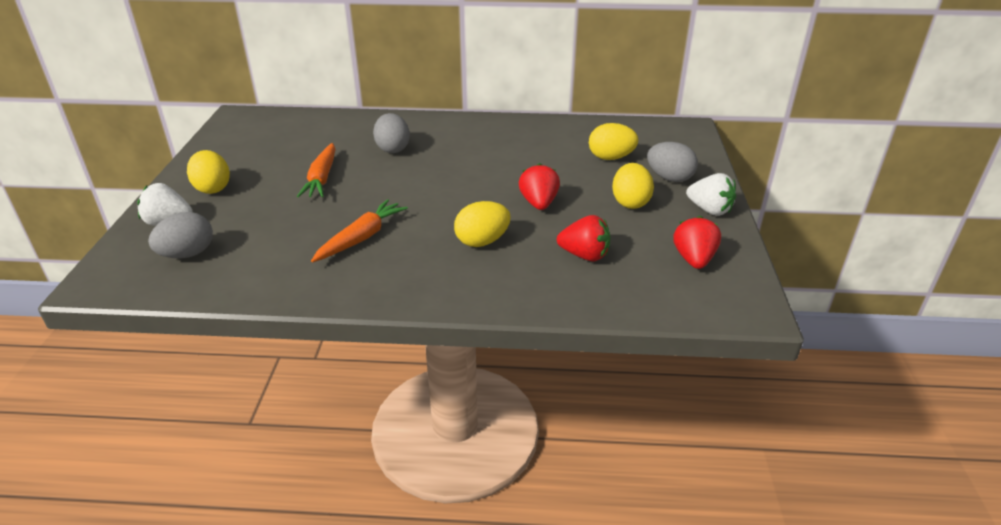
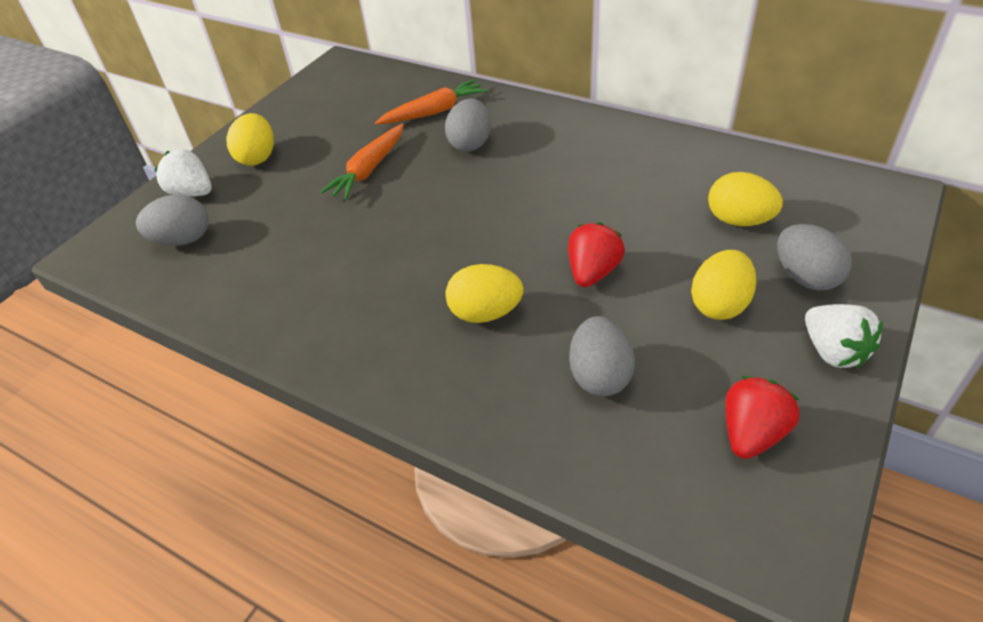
camera: 30 degrees right, 10 degrees up
orange carrot [311,199,408,263] -> orange carrot moved to [375,79,487,125]
red strawberry [557,215,610,261] -> grey egg [569,316,635,396]

